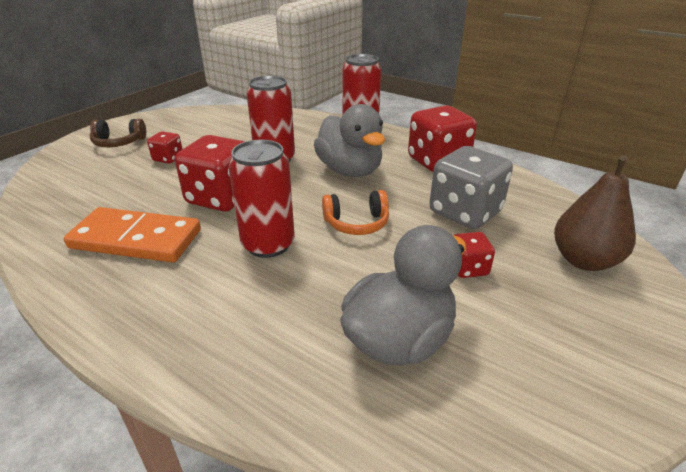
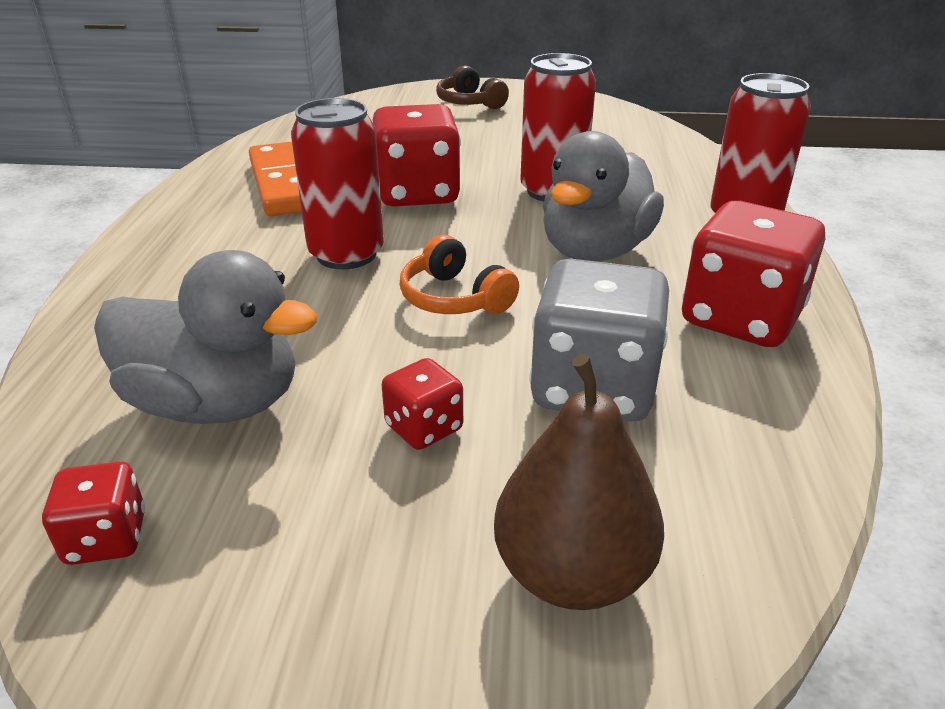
camera: 60 degrees right, 0 degrees up
red dice [147,131,182,164] -> red dice moved to [42,461,145,565]

